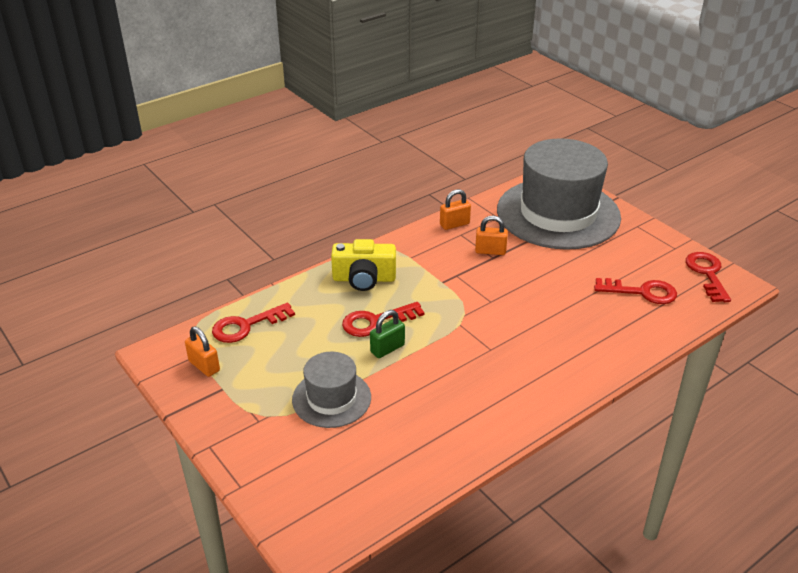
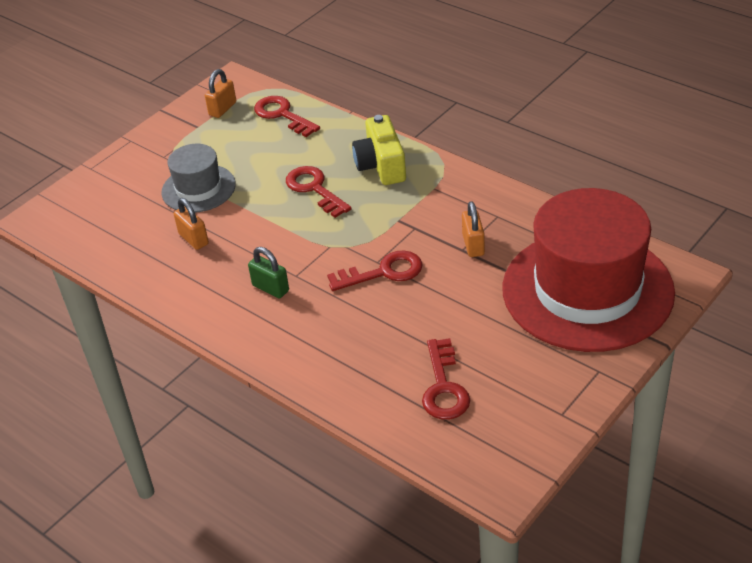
camera: 80 degrees right, 5 degrees up
green padlock [370,310,405,358] -> green padlock moved to [248,247,289,298]
orange padlock [440,189,471,230] -> orange padlock moved to [174,198,209,250]
grey hat [497,138,621,250] -> red hat [502,188,675,352]
red key [686,252,731,302] -> red key moved to [327,251,423,291]

